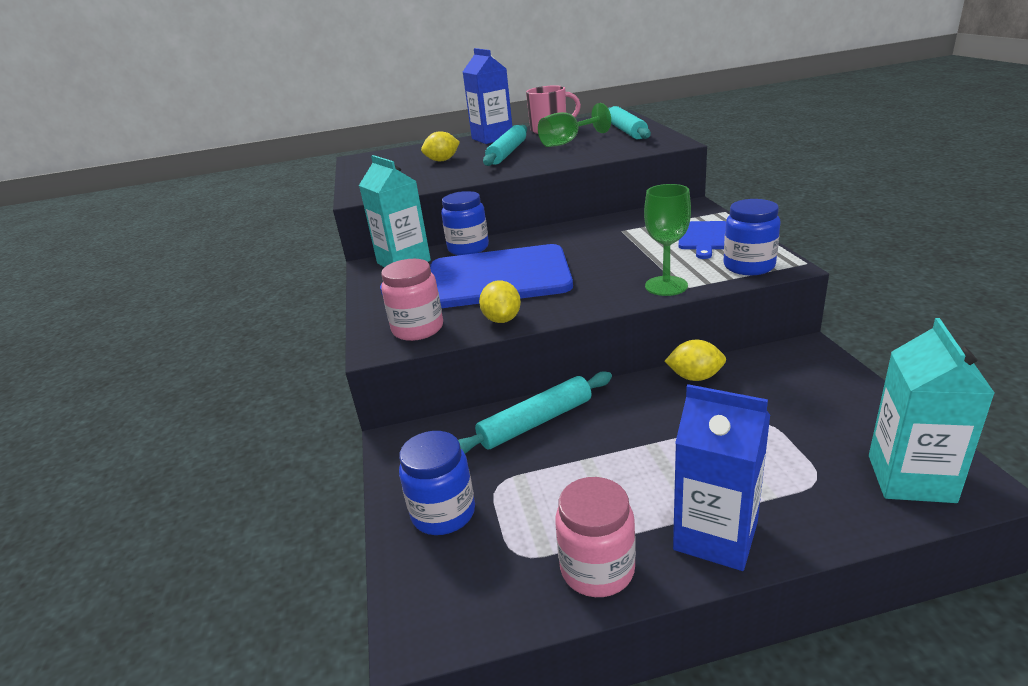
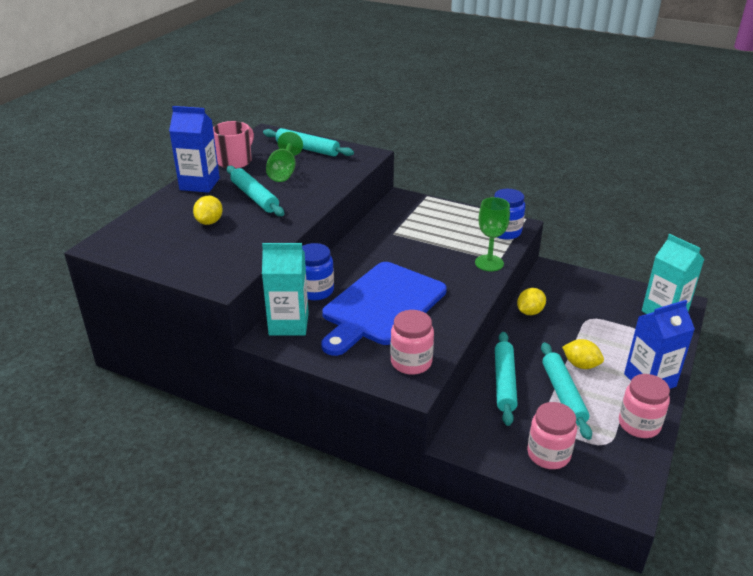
camera: 55 degrees left, 5 degrees up
blue jar [399,431,475,535] -> pink jar [527,402,577,469]
yellow lemon [479,280,521,323] -> yellow lemon moved to [562,339,604,369]
blue cutting board [679,221,726,259] -> none
none -> turquoise rolling pin [541,342,592,440]

